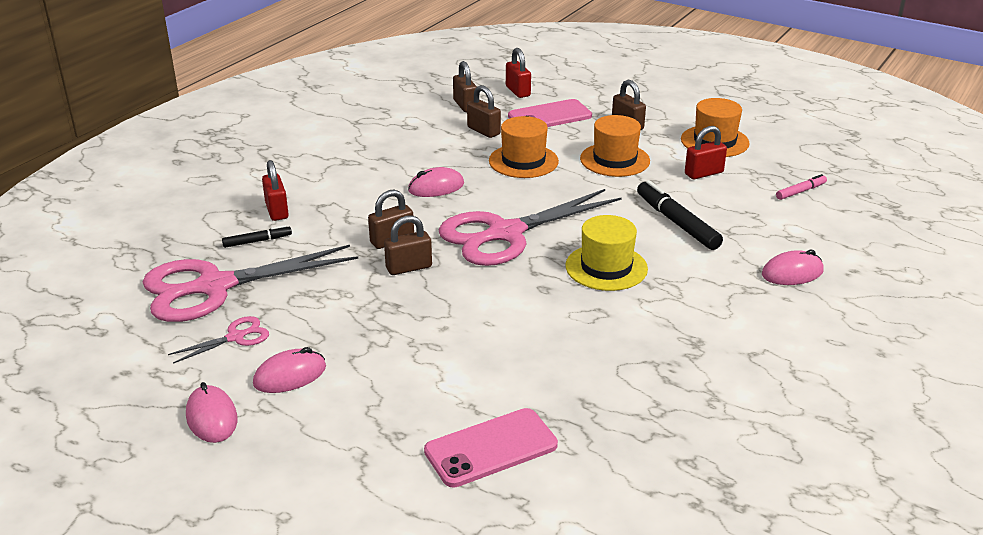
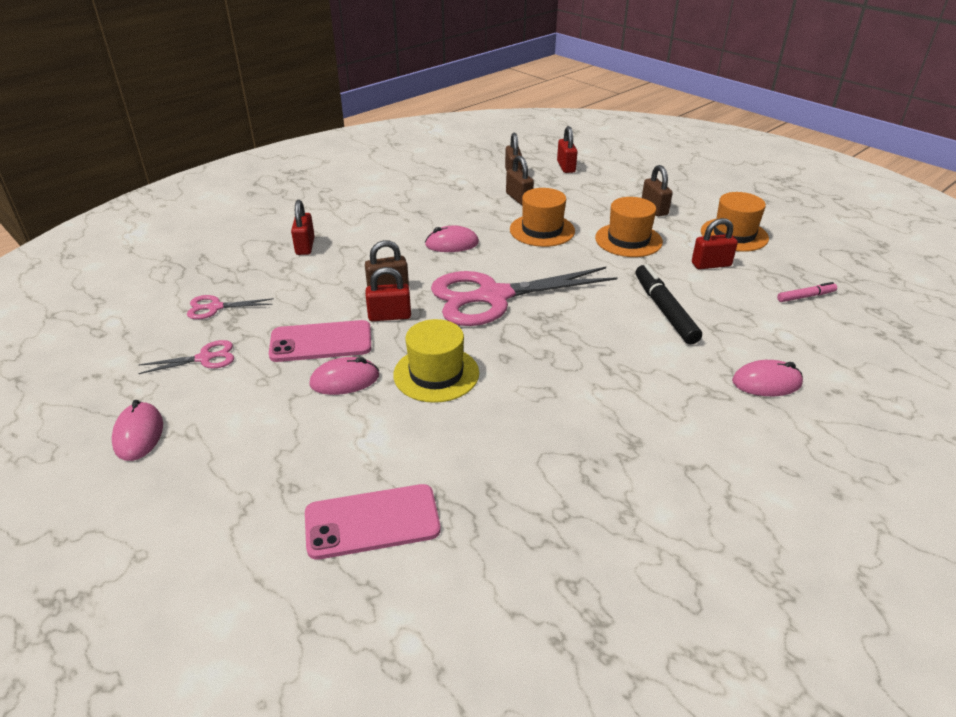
camera: 15 degrees right, 5 degrees up
pink scissors [142,245,358,322] -> pink scissors [187,295,274,319], size x0.43
black marker [222,225,292,248] -> none
pink mouse [253,347,326,393] -> pink mouse moved to [309,357,379,395]
brown padlock [384,216,432,275] -> red padlock [366,267,411,321]
pink phone [508,99,592,127] -> pink phone moved to [269,320,371,362]
yellow hat [566,215,648,291] -> yellow hat moved to [393,319,479,403]

